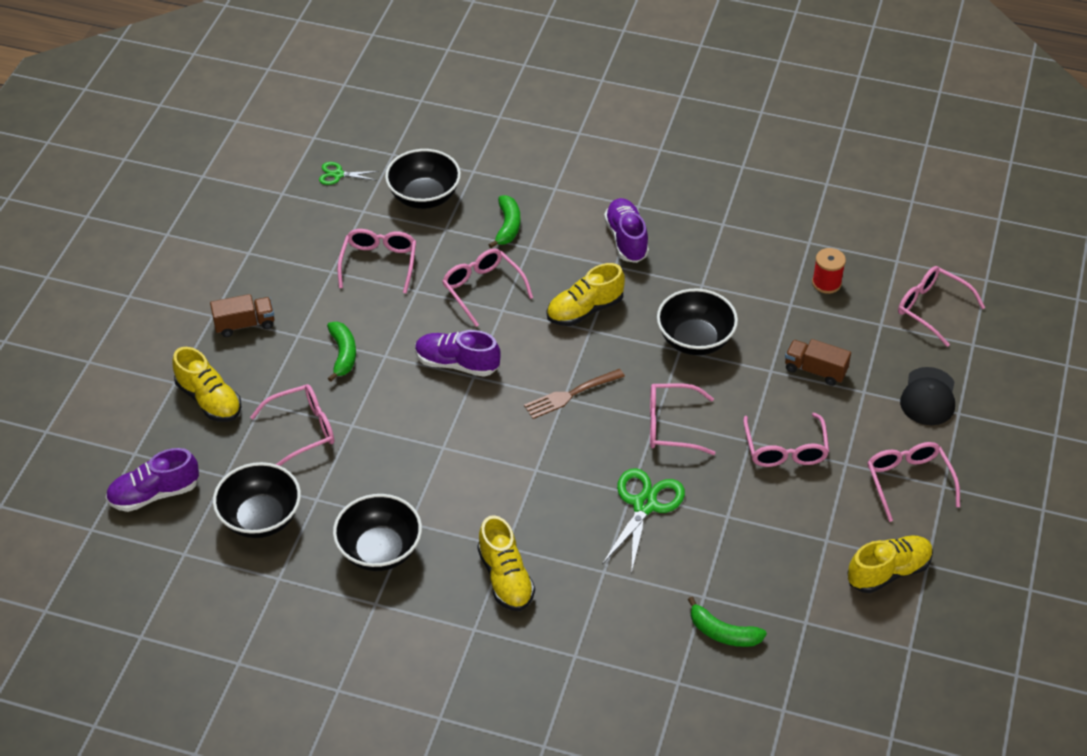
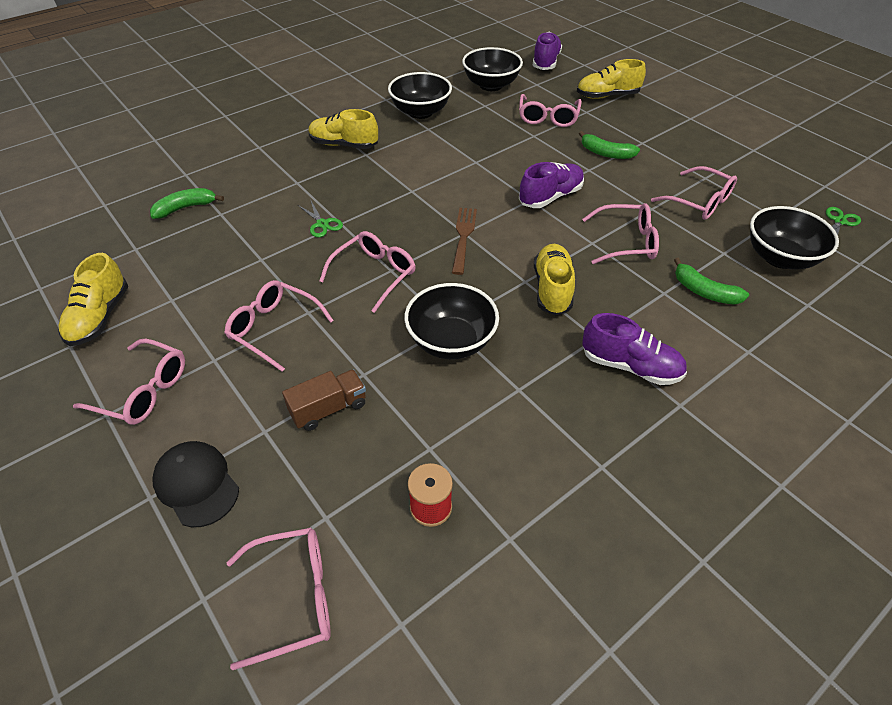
camera: 125 degrees right, 0 degrees up
brown truck [210,294,274,337] -> none
green scissors [602,468,685,574] -> green scissors [298,201,343,237], size x0.55

